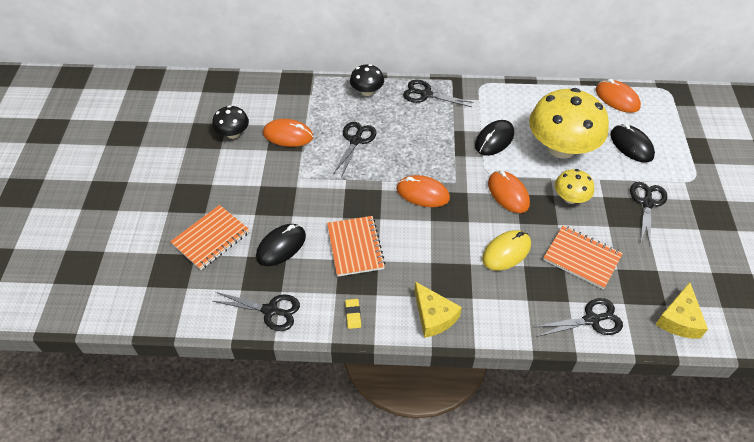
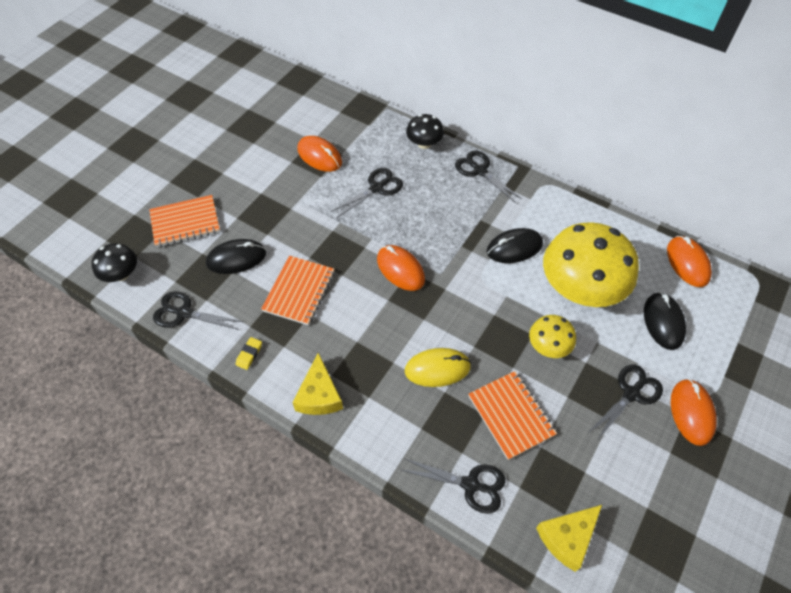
camera: 30 degrees right, 5 degrees up
black mushroom [212,105,249,139] -> black mushroom moved to [92,243,137,282]
black scissors [213,292,300,331] -> black scissors turned 150 degrees clockwise [153,291,244,330]
orange mouse [488,171,530,213] -> orange mouse moved to [671,379,717,446]

